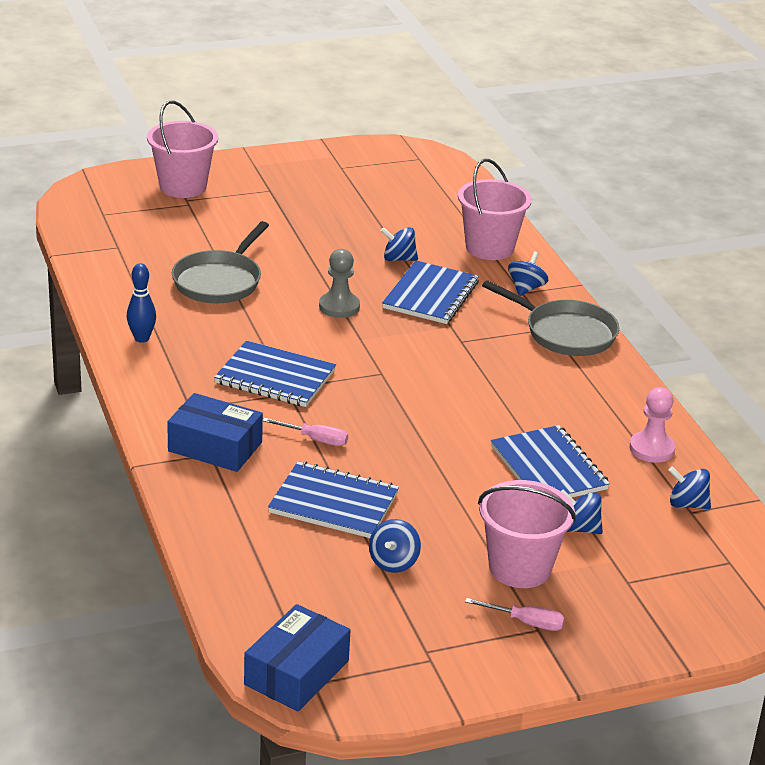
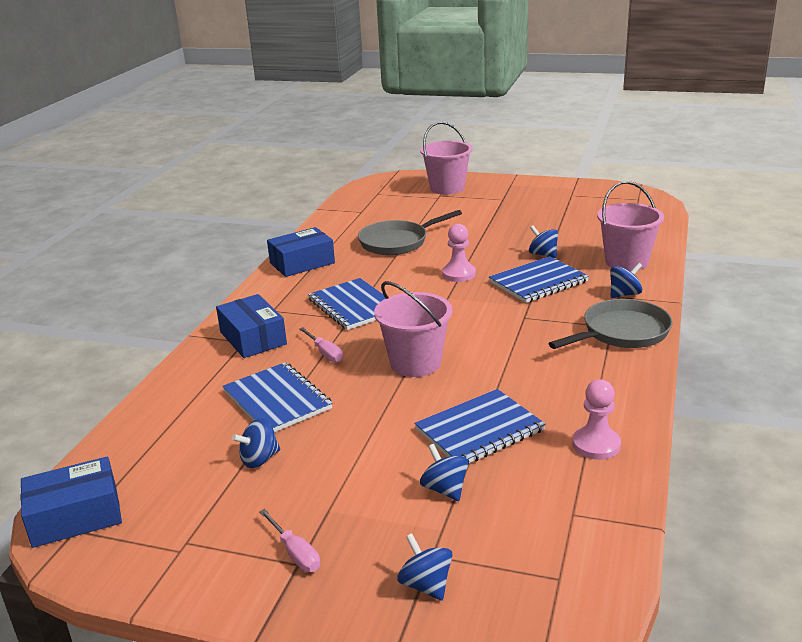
camera: 40 degrees right, 5 degrees down
blue bowling pin [127,263,156,343] -> blue box [267,227,335,277]
grey pawn [319,249,360,318] -> pink pawn [442,224,476,282]
pink bucket [478,480,576,588] -> pink bucket moved to [374,281,453,377]
grey pan [482,280,619,356] -> grey pan turned 105 degrees counterclockwise [548,299,672,349]
blue notebook [491,425,610,498] -> blue notebook turned 45 degrees clockwise [414,389,546,465]
blue spinning top [668,466,711,509] -> blue spinning top moved to [397,533,452,601]

